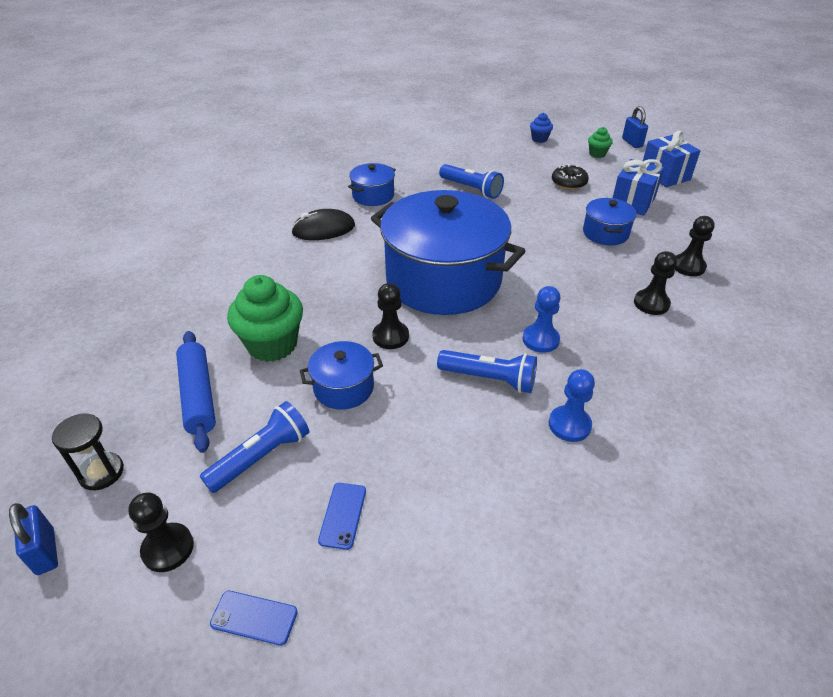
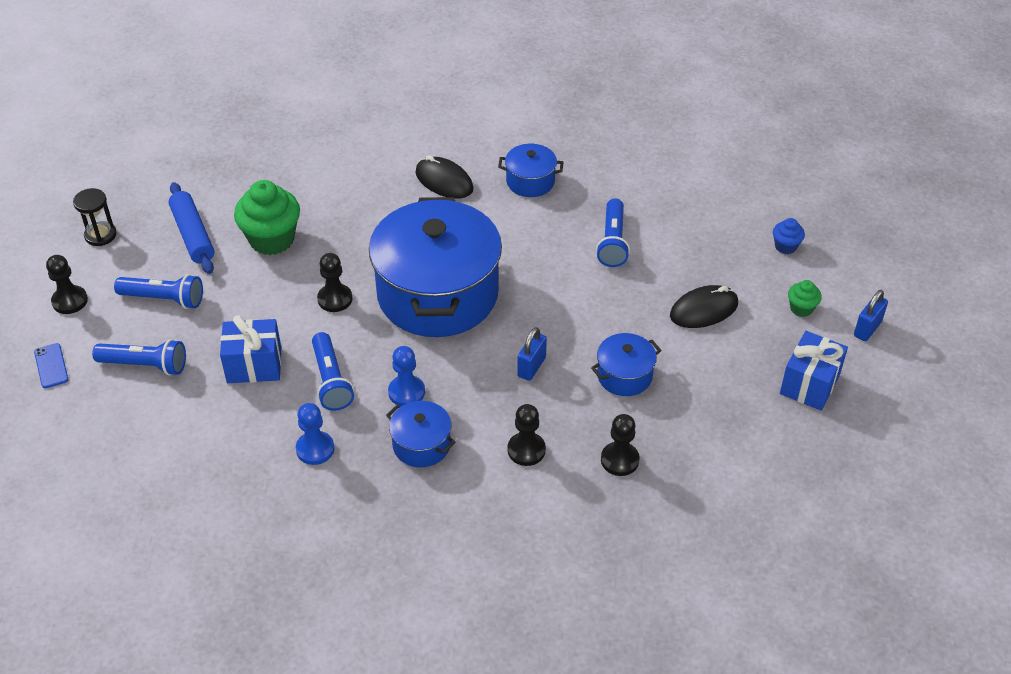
camera: 55 degrees right, 5 degrees up
blue padlock [9,503,58,575] -> blue padlock moved to [517,327,547,381]
blue rolling pin [176,331,216,453] -> blue rolling pin turned 60 degrees counterclockwise [169,182,214,274]
blue pot [300,341,383,410] -> blue pot moved to [386,401,456,467]
blue phone [318,483,366,550] -> blue flashlight [92,339,186,375]
black donut [552,164,589,190] -> black mouse [670,285,738,328]
blue gift [613,159,664,216] -> blue gift moved to [220,315,281,383]

